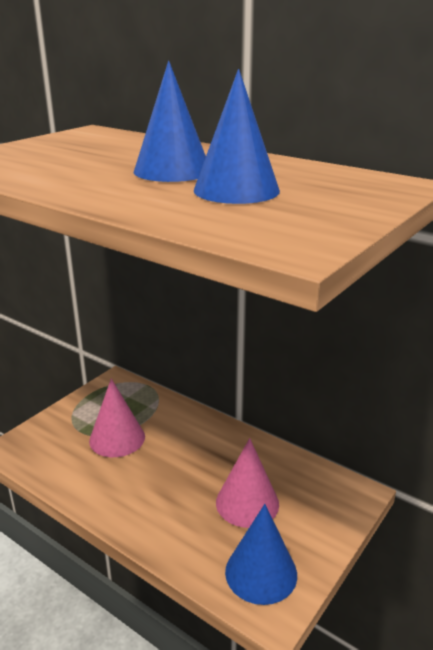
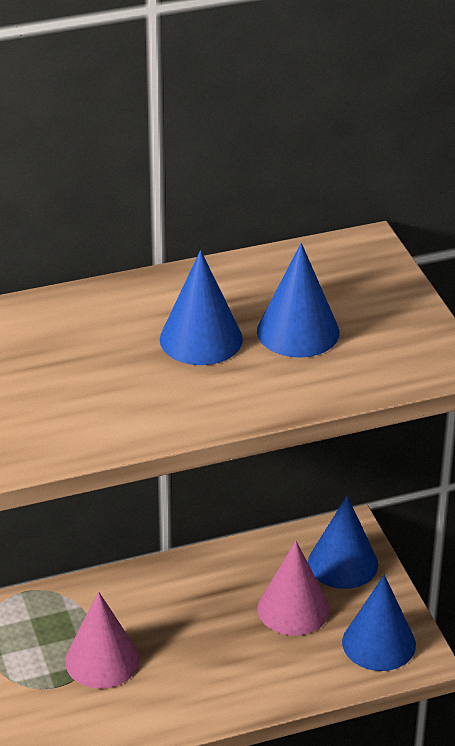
camera: 55 degrees left, 10 degrees up
none -> blue cone [308,496,378,589]

